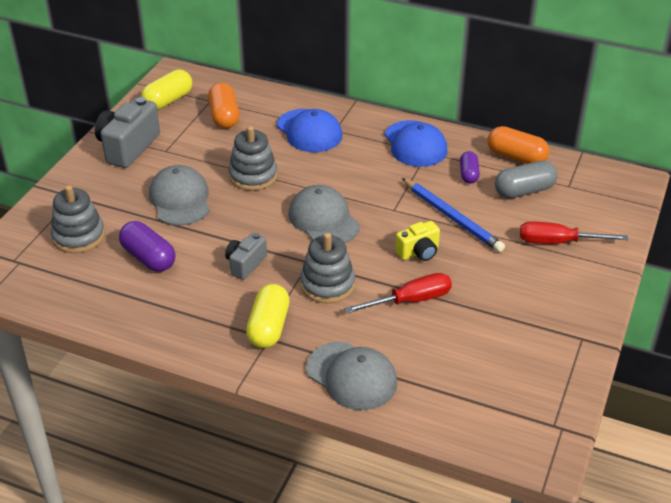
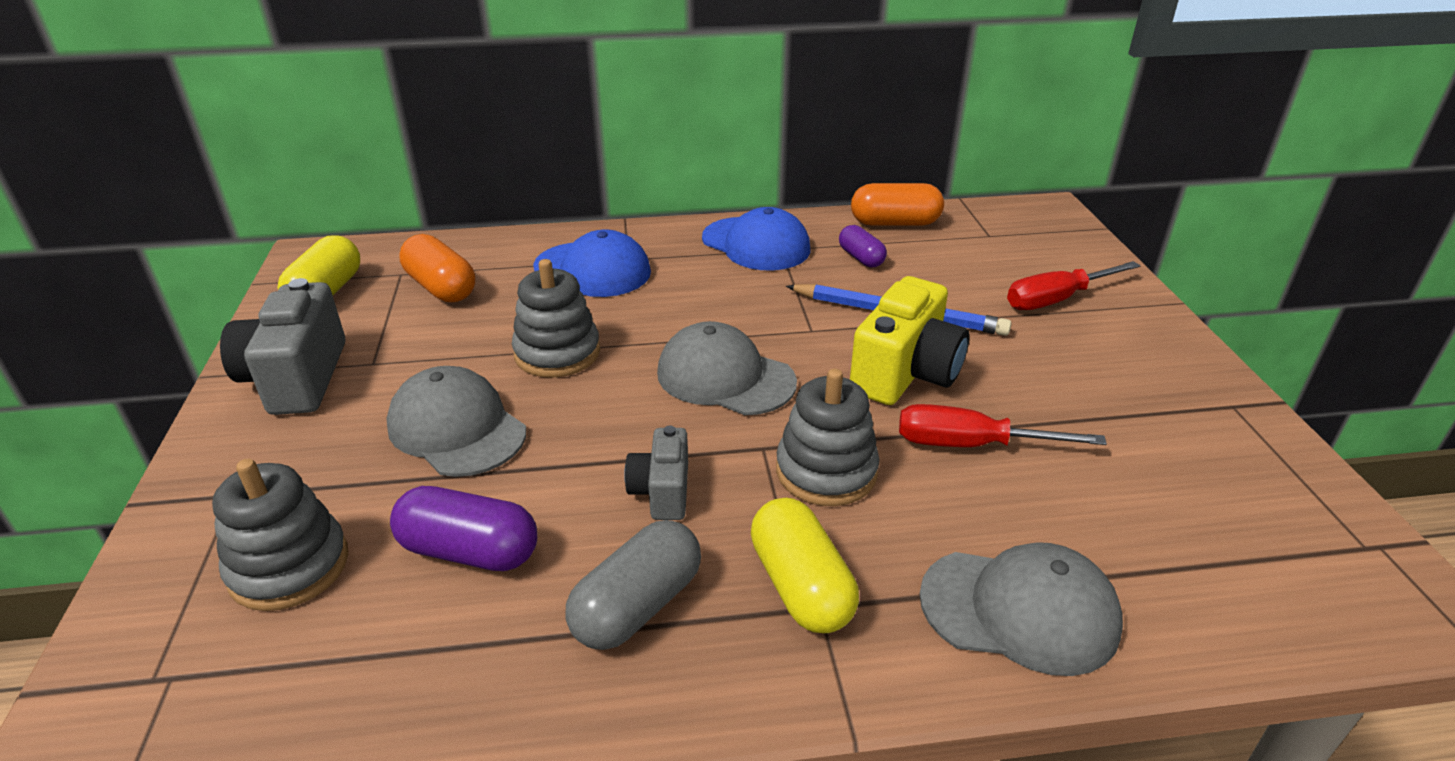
camera: 30 degrees left, 5 degrees down
red screwdriver [344,273,452,314] -> red screwdriver turned 120 degrees counterclockwise [899,404,1107,447]
yellow camera [395,221,440,261] -> yellow camera [850,276,969,405], size x1.74
grey capsule [495,160,558,199] -> grey capsule moved to [565,520,701,650]

